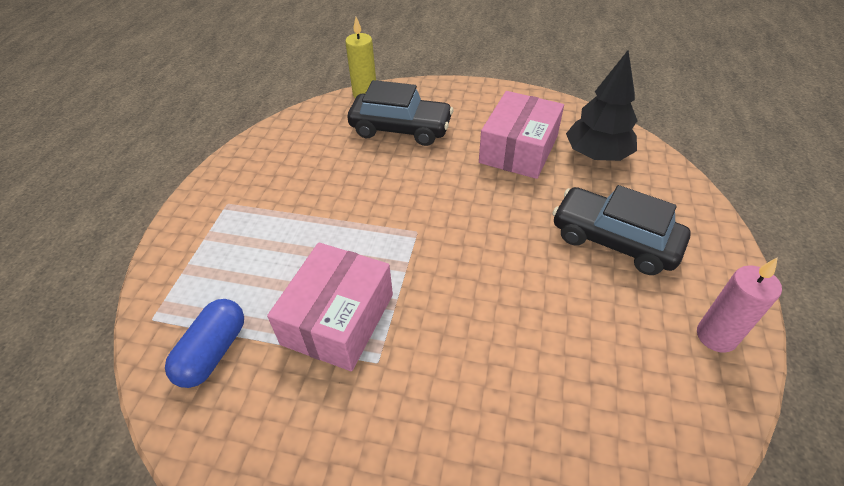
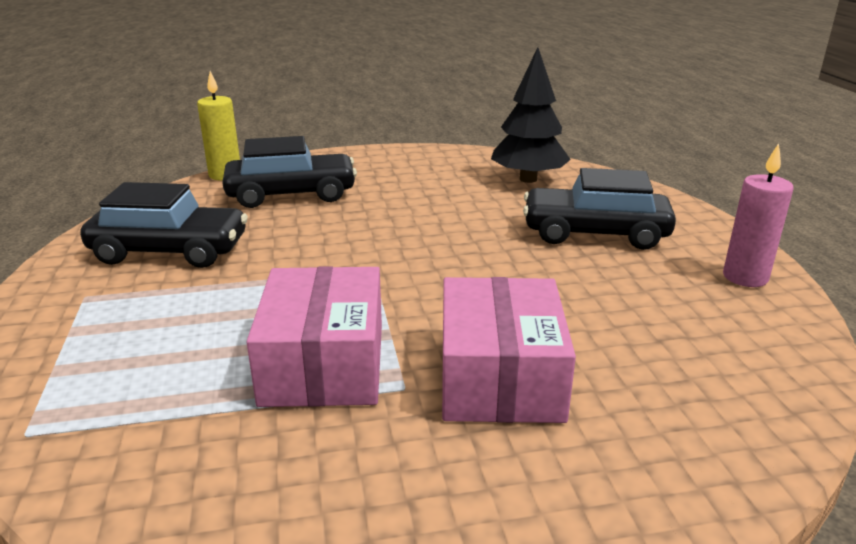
camera: 25 degrees left, 20 degrees down
blue capsule [165,299,244,388] -> none
pink box [479,91,564,179] -> pink box moved to [442,277,576,423]
none -> black car [80,182,248,268]

